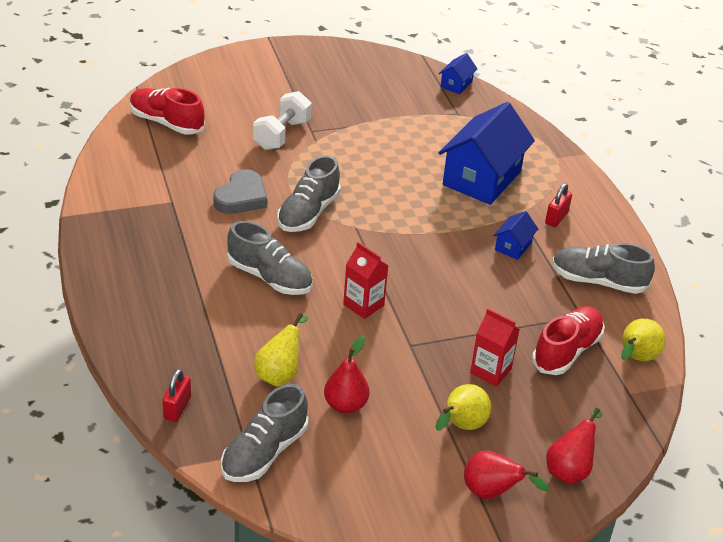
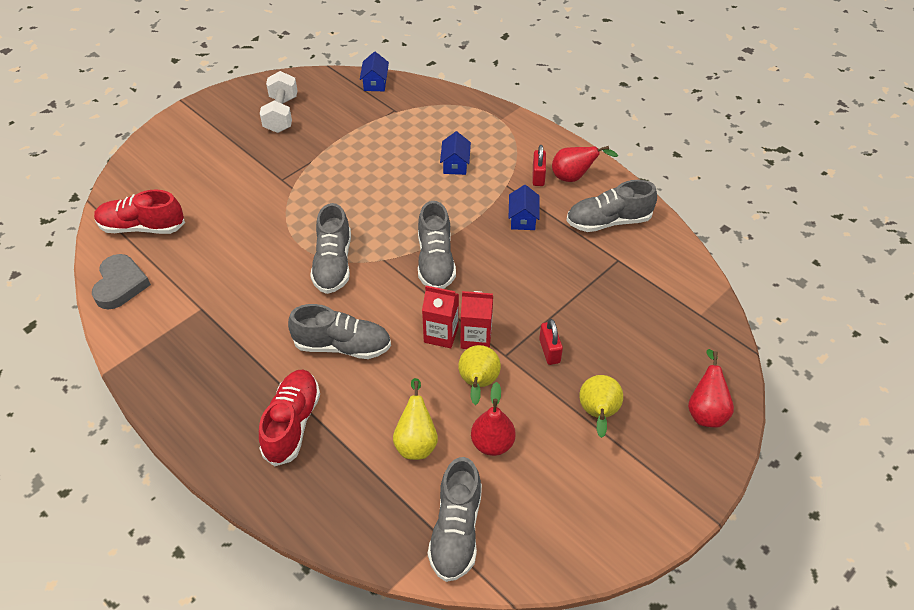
camera: 25 degrees left, 10 degrees up
red padlock [162,369,191,422] -> red padlock moved to [539,319,563,365]
grey heart [213,169,267,214] -> grey heart moved to [92,254,151,310]
white dumbbell [253,91,312,150] -> white dumbbell moved to [260,71,297,133]
blue house [438,102,535,205] -> blue house [440,131,471,175], size x0.45
red pear [464,451,549,499] -> red pear moved to [552,146,618,182]
red carton [470,308,520,387] -> red carton moved to [461,291,493,349]
red shoe [532,306,604,375] -> red shoe moved to [259,370,320,466]
yellow pear [621,319,666,361] -> yellow pear moved to [458,345,501,405]
none -> grey shoe [418,201,456,289]

